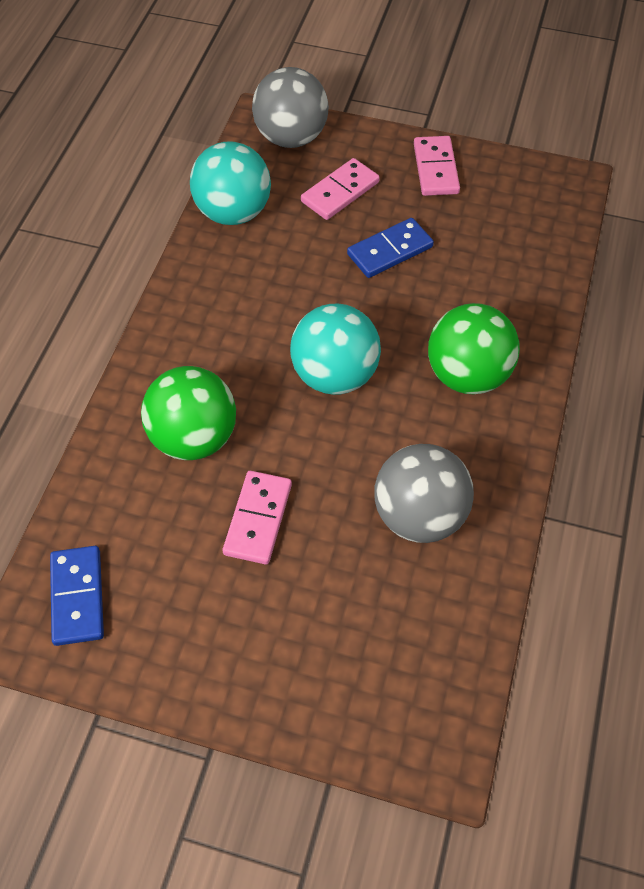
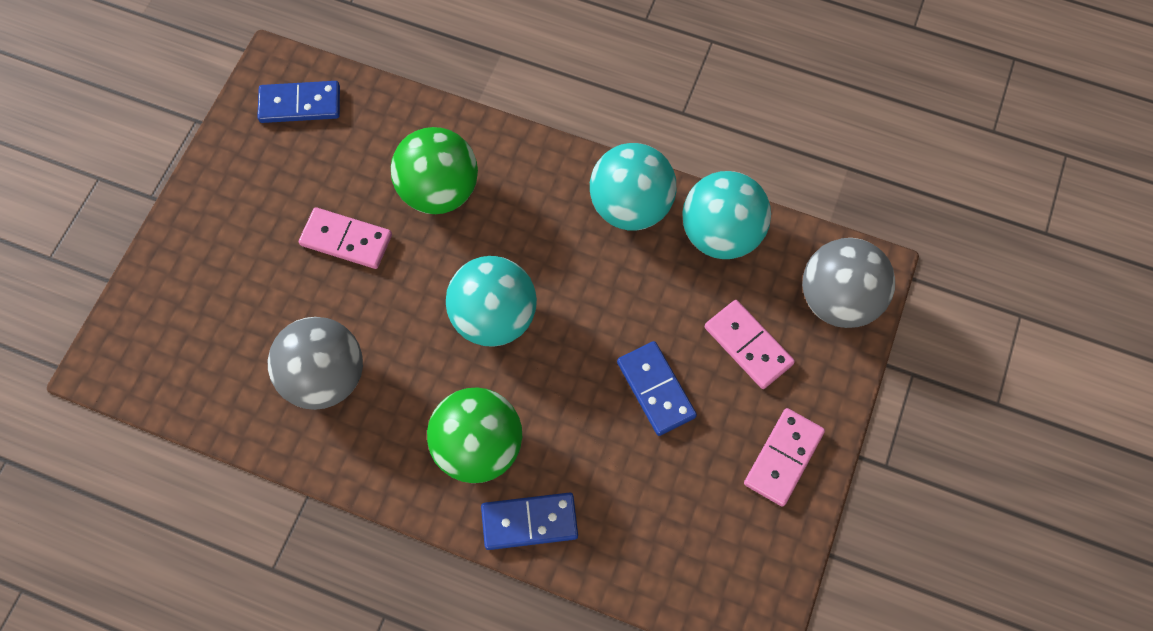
camera: 95 degrees right, 10 degrees up
pink domino [414,136,460,196] -> pink domino turned 60 degrees counterclockwise [744,408,825,507]
none -> blue domino [481,492,578,550]
none -> turquoise ball [590,143,676,231]

